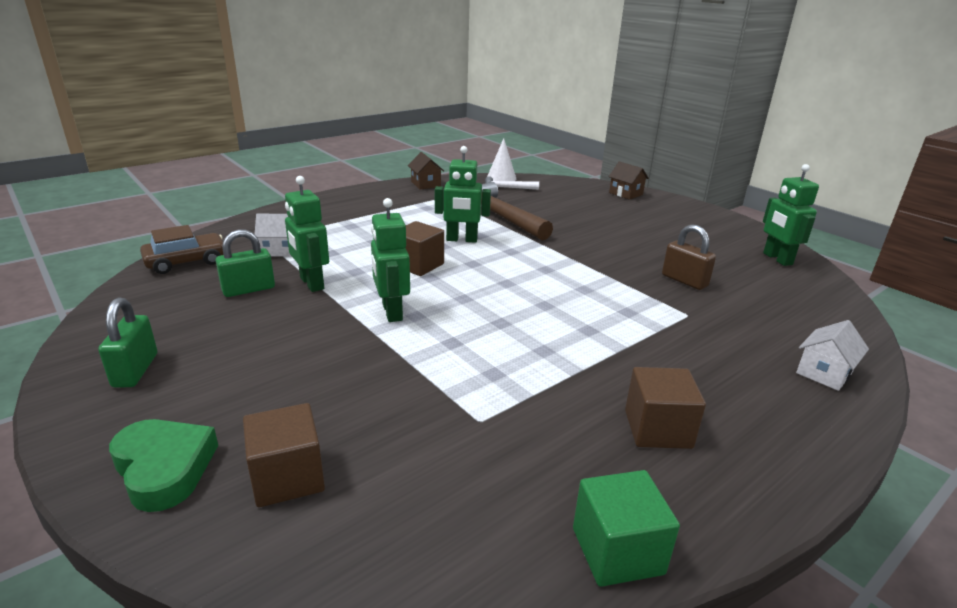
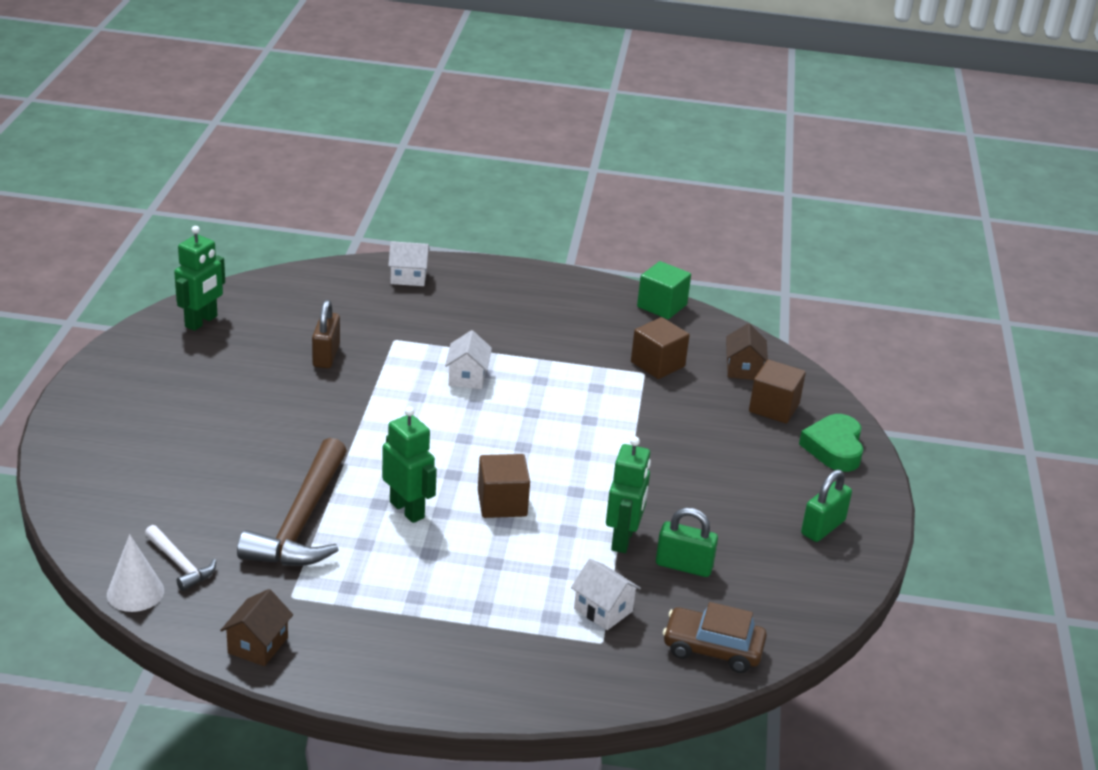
camera: 135 degrees left, 5 degrees up
green robot [371,198,410,322] -> none
brown house [609,162,649,200] -> brown house moved to [726,323,768,380]
brown cube [625,367,706,449] -> brown cube moved to [631,317,690,379]
none -> white house [445,330,492,389]

